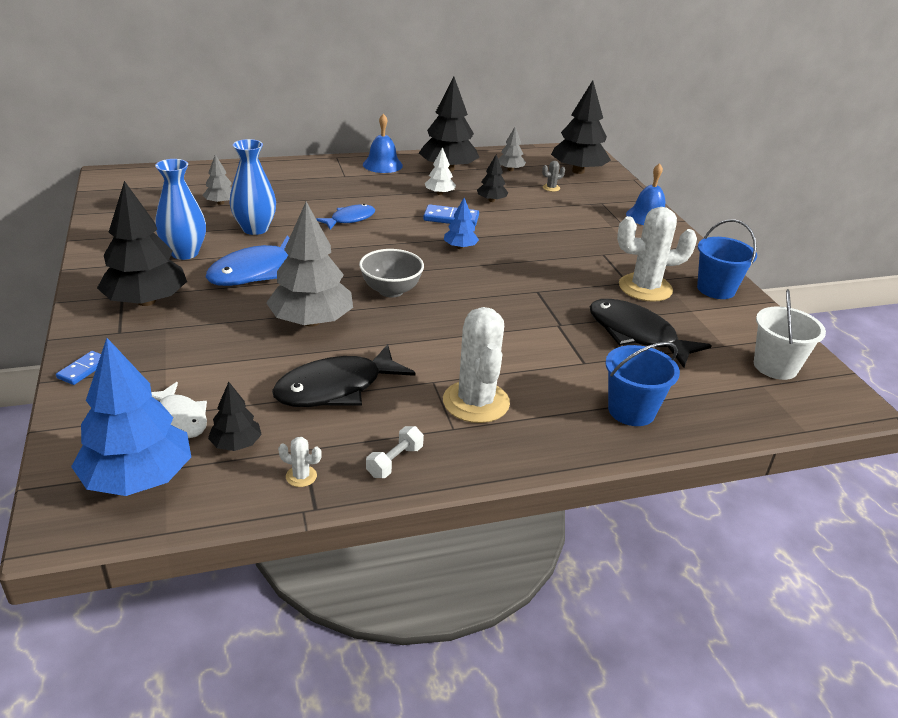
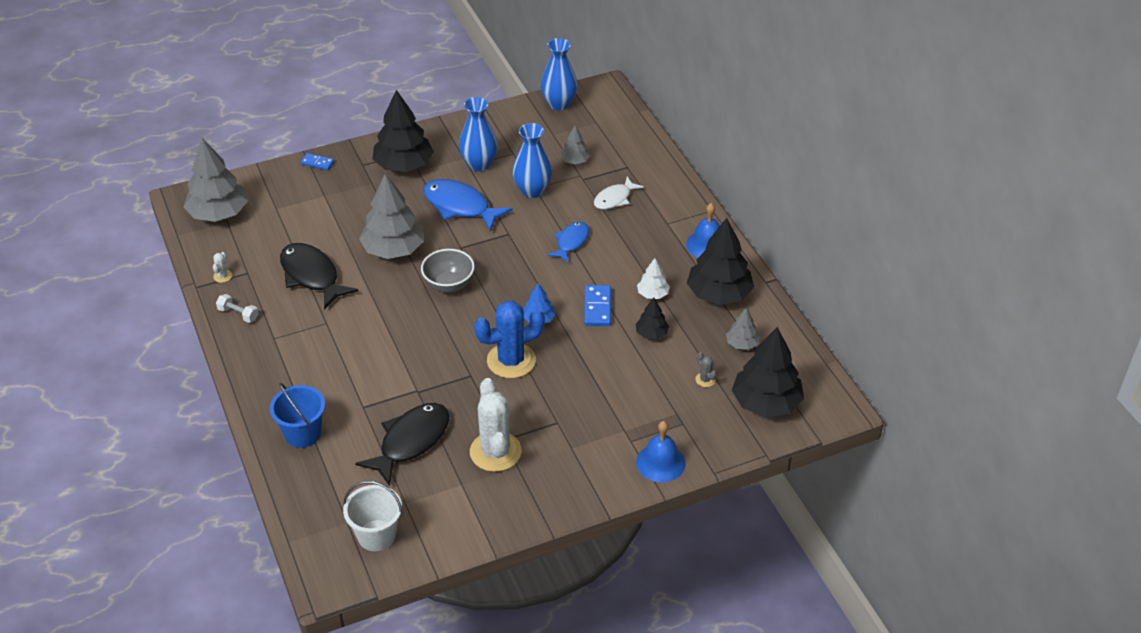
camera: 85 degrees right, 10 degrees up
blue tree [71,338,191,496] -> grey tree [184,138,248,222]
white fish [151,382,207,438] -> white fish moved to [594,177,644,209]
black tree [208,382,262,451] -> none
blue fish [316,204,375,230] -> blue fish turned 105 degrees counterclockwise [547,222,589,263]
white cactus [443,307,510,423] -> none
blue bucket [697,219,757,299] -> none
none -> blue cactus [474,301,545,378]
none -> blue vase [541,38,578,111]

